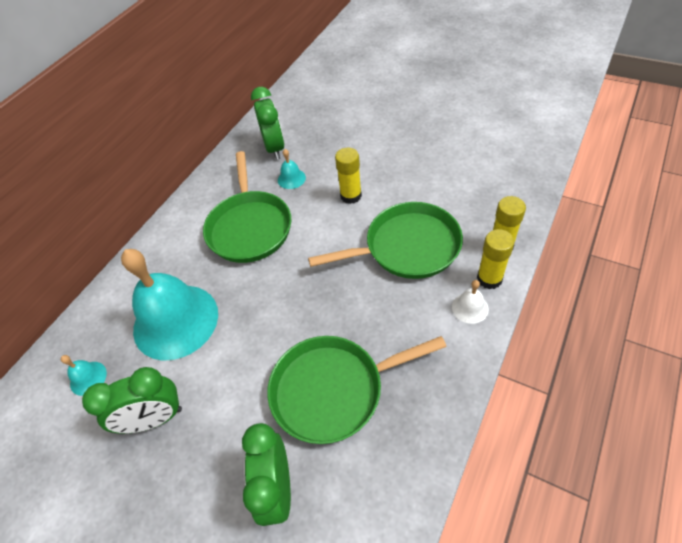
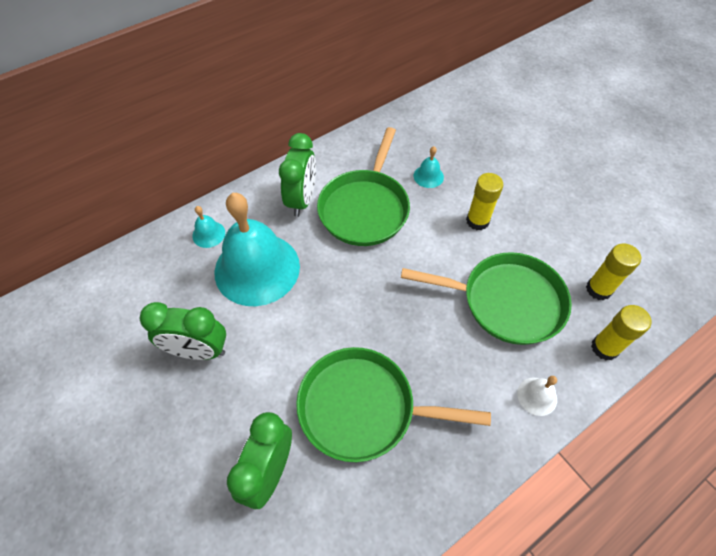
camera: 20 degrees right, 5 degrees up
turquoise bell [61,355,107,396] -> turquoise bell moved to [192,206,225,248]
green clock [251,87,285,160] -> green clock moved to [279,133,316,217]
yellow glue stick [477,229,514,289] -> yellow glue stick moved to [586,243,641,301]

